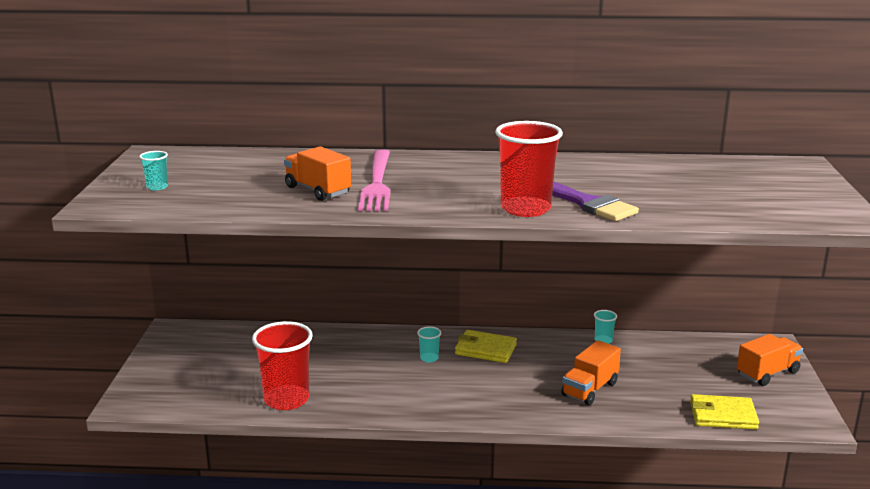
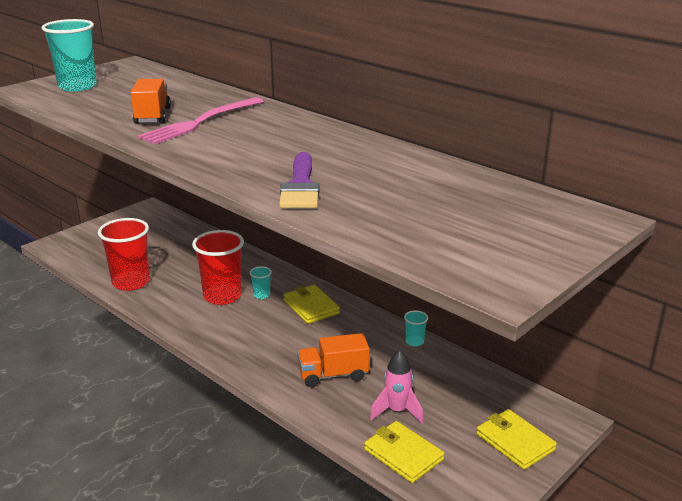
camera: 40 degrees right, 5 degrees up
turquoise cup [139,151,168,191] -> turquoise cup [42,19,97,92], size x2.27
red cup [495,121,563,217] -> red cup moved to [192,230,244,305]
orange truck [737,334,803,386] -> yellow wallet [476,409,557,470]
none -> pink rocket [370,350,424,424]

